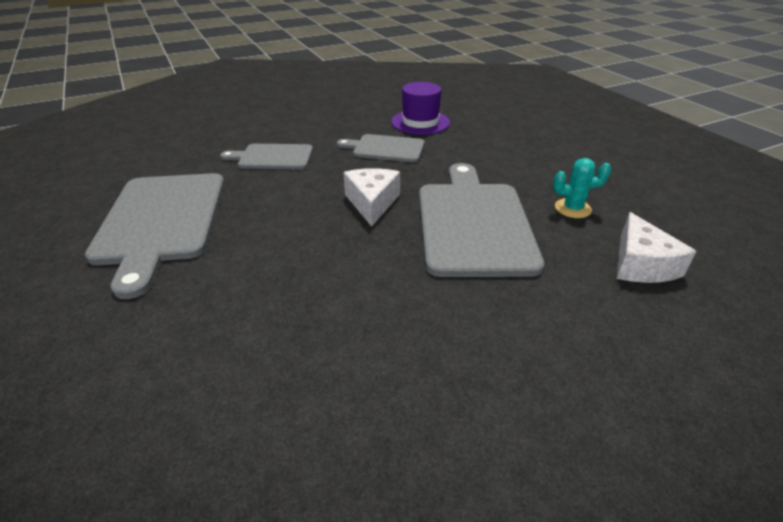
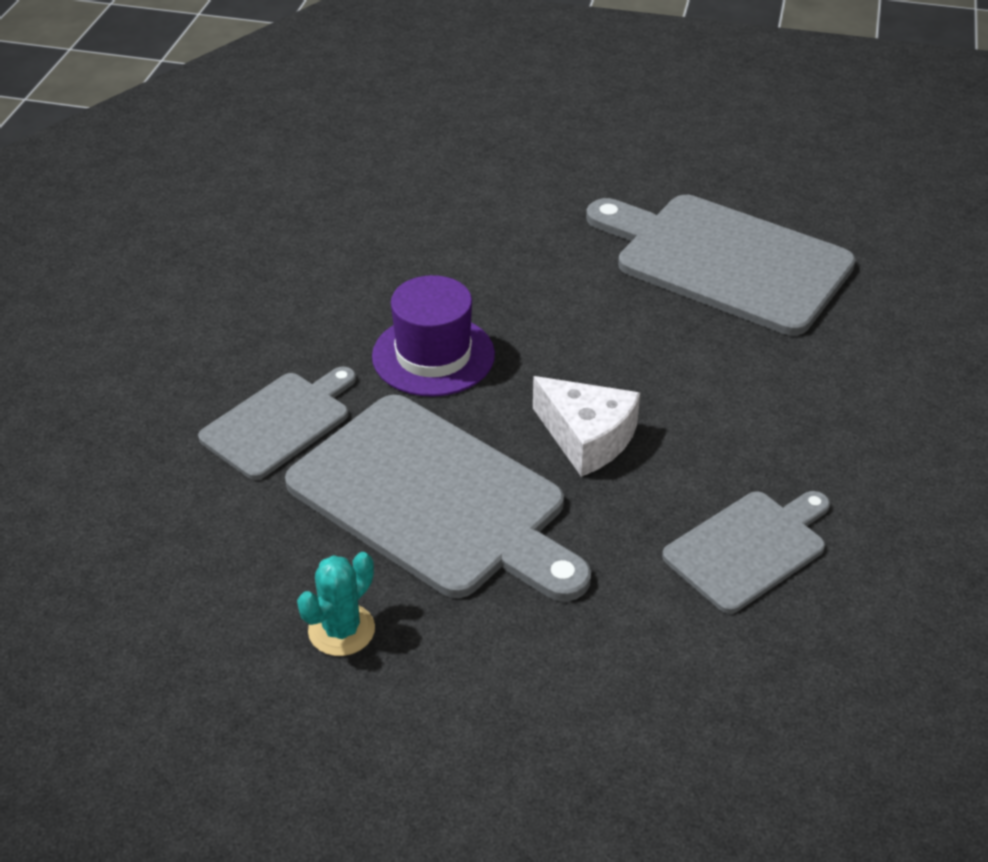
camera: 130 degrees right, 5 degrees up
grey cutting board [220,144,313,169] -> grey cutting board moved to [198,367,356,480]
purple hat [391,82,450,135] -> purple hat moved to [372,275,495,397]
white cheese [617,212,696,283] -> none

